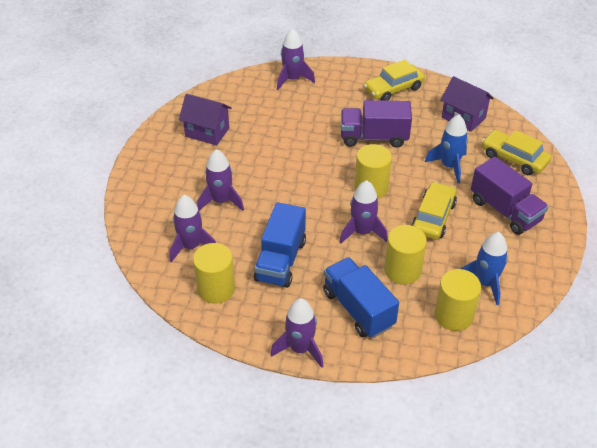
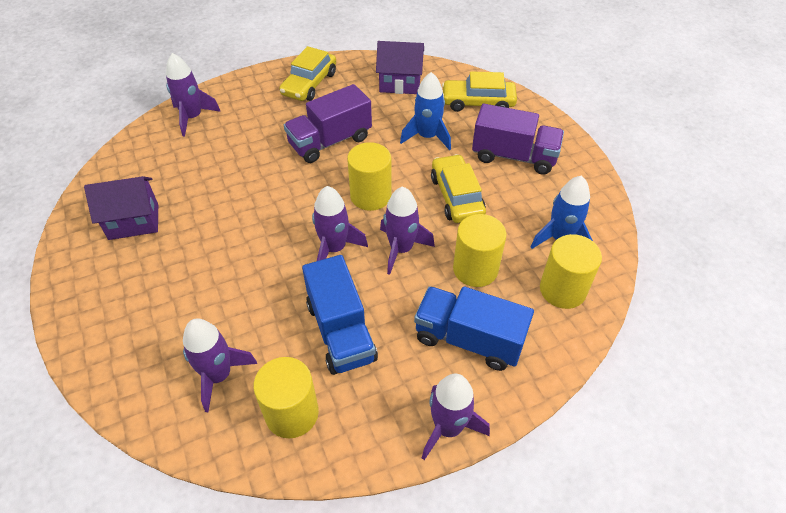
camera: 35 degrees left, 5 degrees up
purple rocket [197,149,244,211] -> purple rocket moved to [312,186,368,261]

